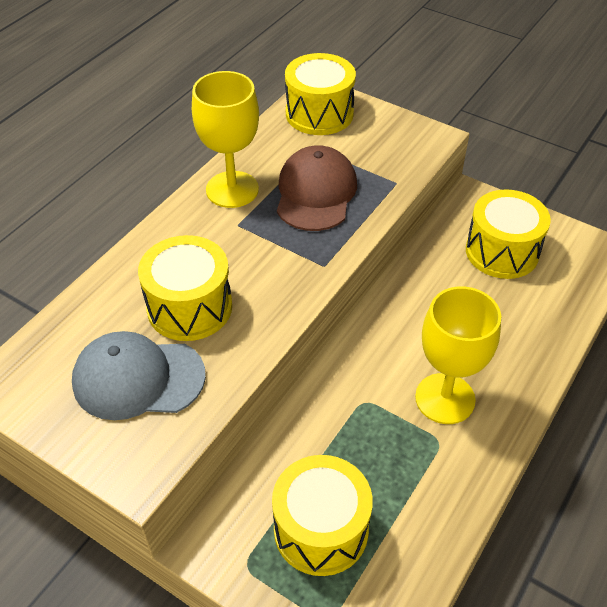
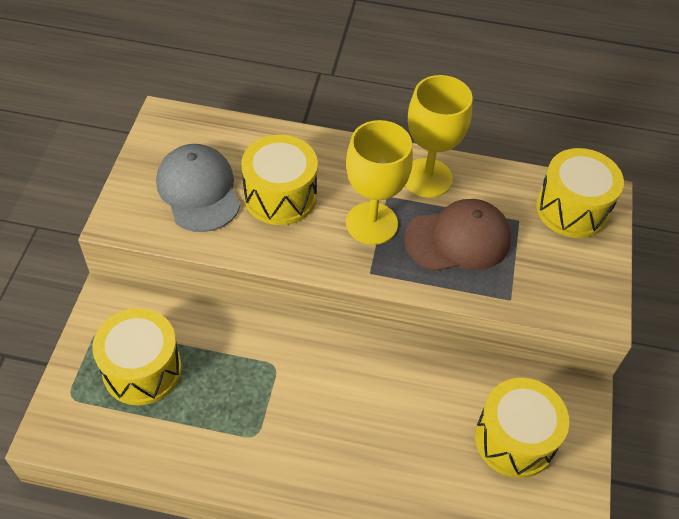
camera: 65 degrees right, 5 degrees up
yellow goblet [415,286,501,424] -> yellow goblet moved to [346,120,413,245]

